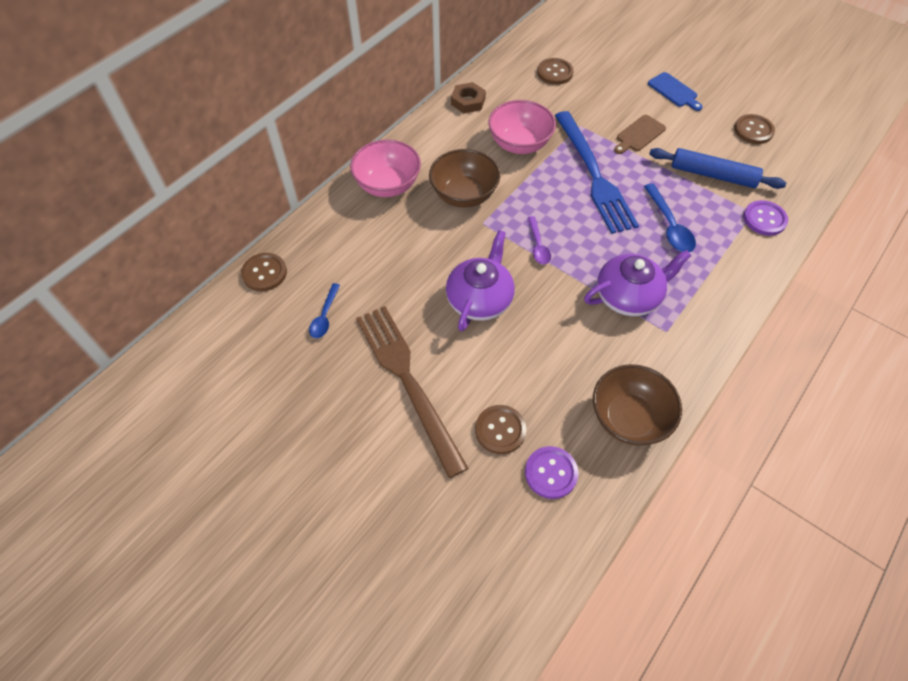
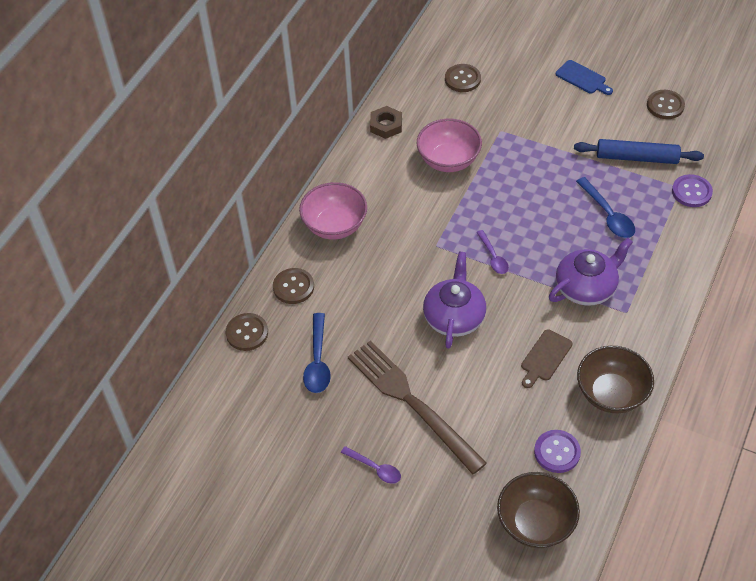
camera: 10 degrees left, 5 degrees down
blue spoon [309,283,340,338] -> blue spoon [303,313,331,393], size x1.52
brown bowl [429,149,500,208] -> brown bowl moved to [497,472,580,548]
brown button [475,405,526,454] -> brown button moved to [273,268,314,304]
blue fork [555,111,639,234] -> none
brown cutting board [614,115,666,154] -> brown cutting board moved to [521,329,573,388]
none -> purple spoon [341,446,401,484]

